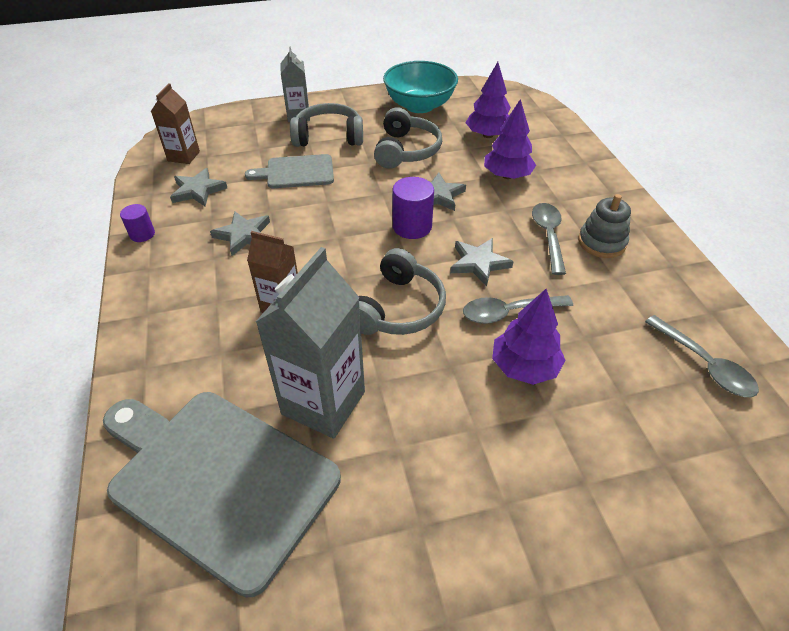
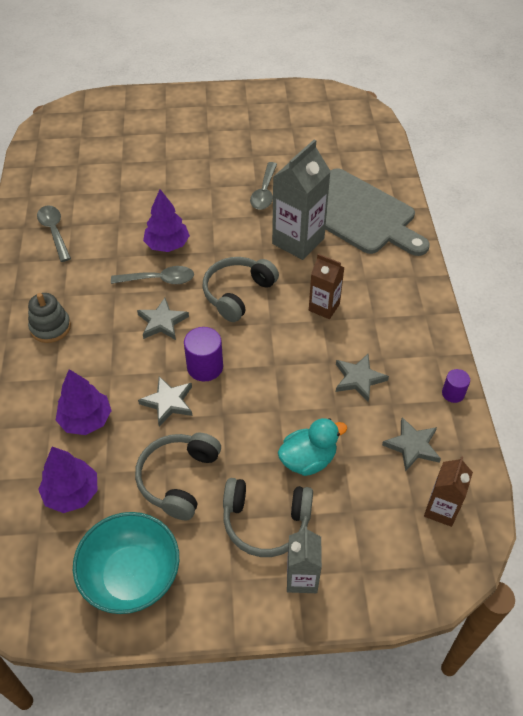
camera: 170 degrees left, 5 degrees up
grey cutting board [245,154,334,188] -> turquoise duck [278,418,347,476]
grey spoon [532,203,566,275] -> grey spoon moved to [250,162,277,210]

